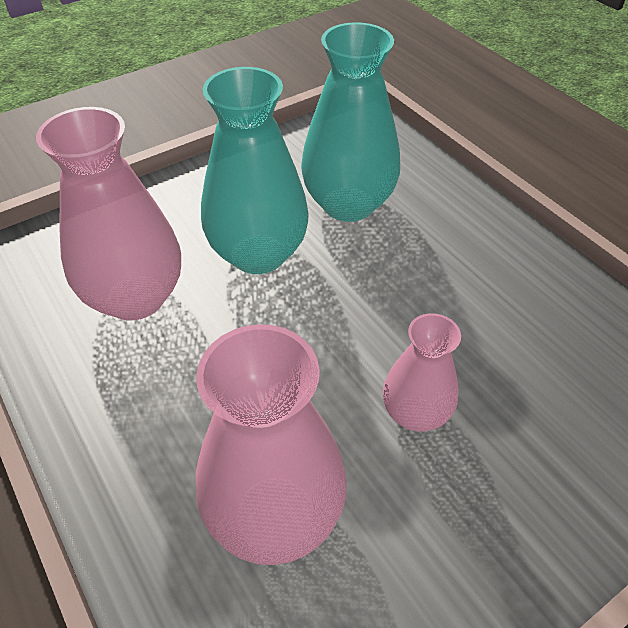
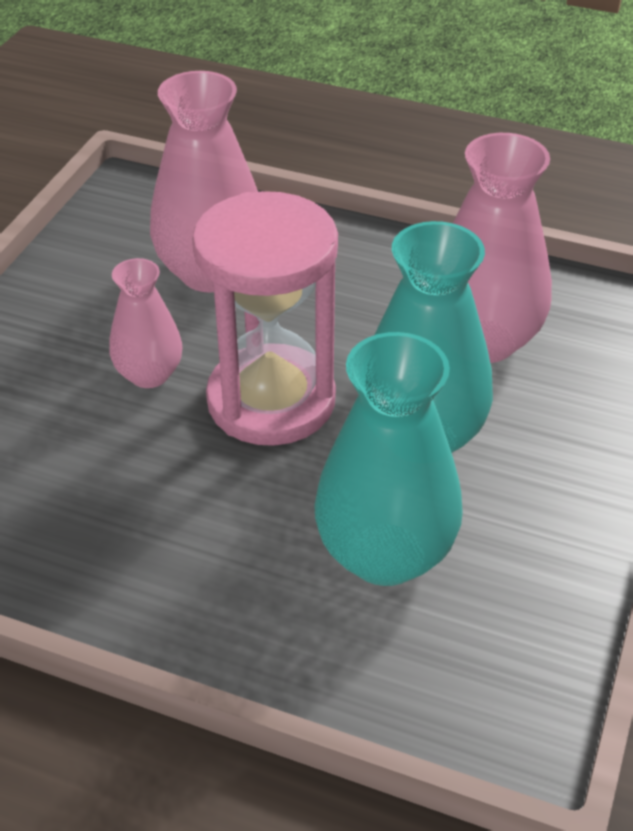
camera: 145 degrees right, 5 degrees down
none -> pink hourglass [192,191,338,446]

